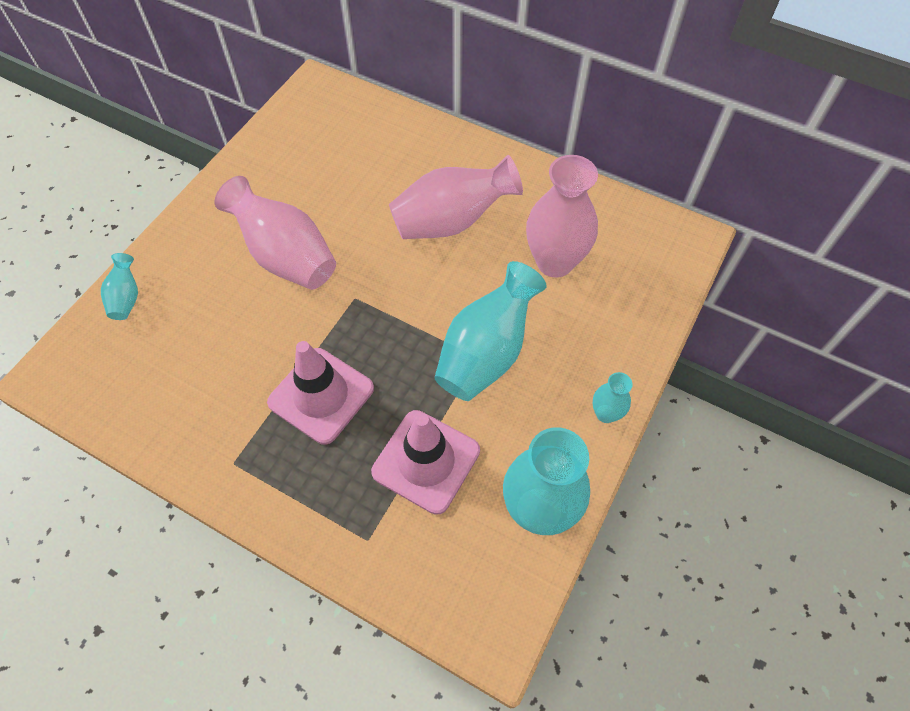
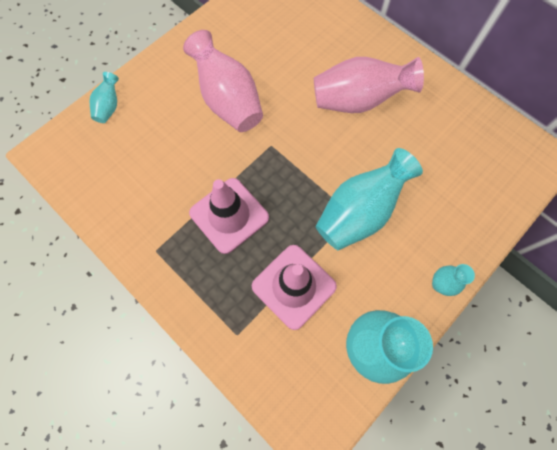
camera: 15 degrees right, 10 degrees up
pink vase [526,155,598,278] -> none

